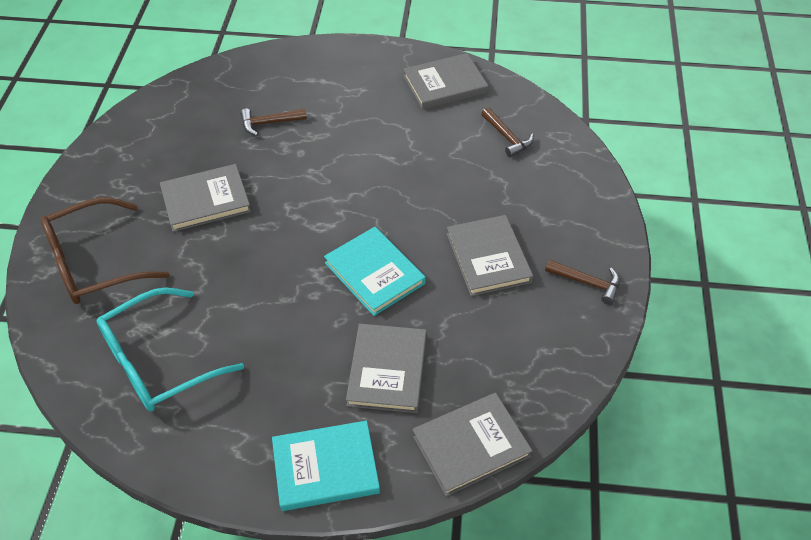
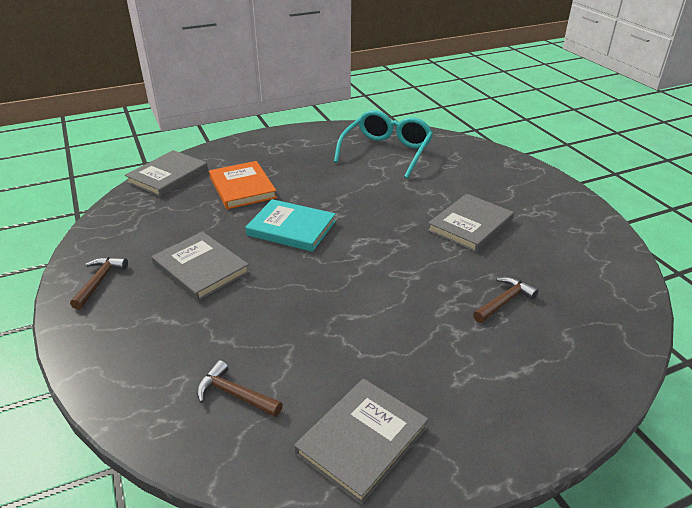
camera: 150 degrees right, 15 degrees down
brown glasses [41,198,169,304] -> none
turquoise book [272,421,380,511] -> none
grey book [346,323,427,413] -> orange book [209,161,277,209]
brown hammer [545,259,620,305] -> brown hammer turned 105 degrees clockwise [70,257,128,310]

